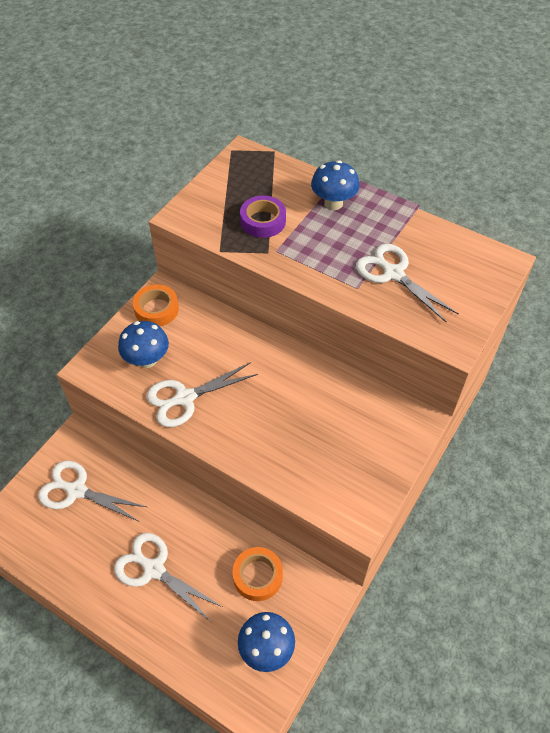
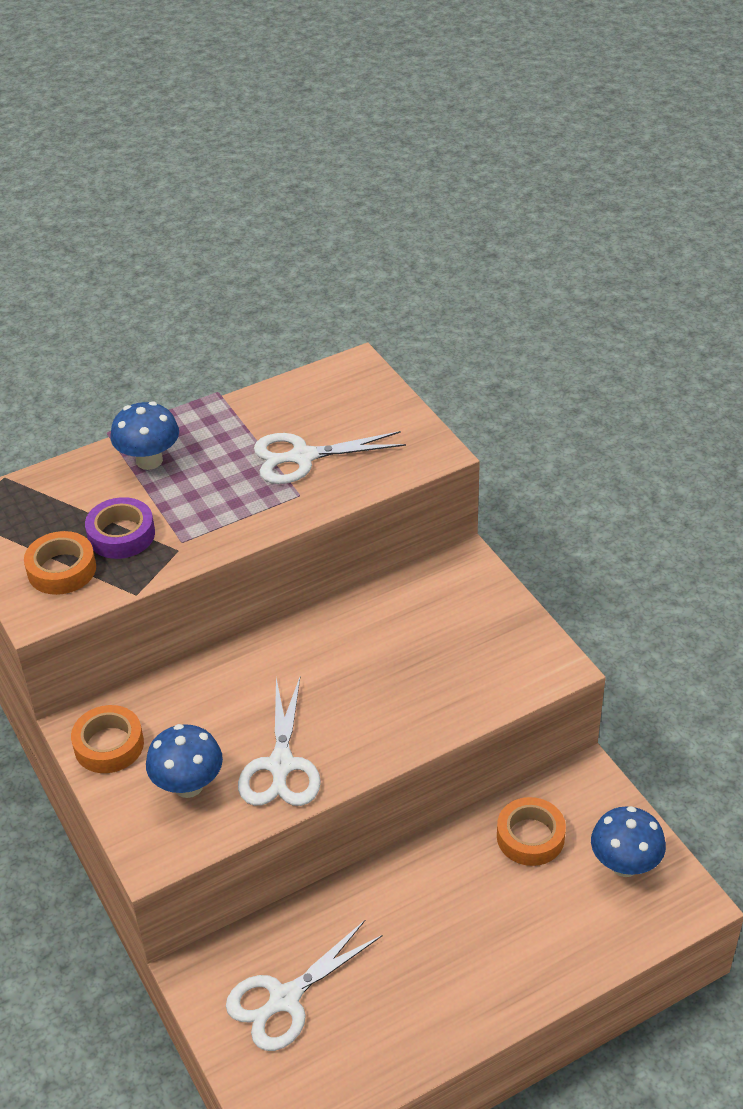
camera: 60 degrees left, 10 degrees down
white scissors [114,533,222,622] -> none
none -> orange tape [24,531,96,595]

